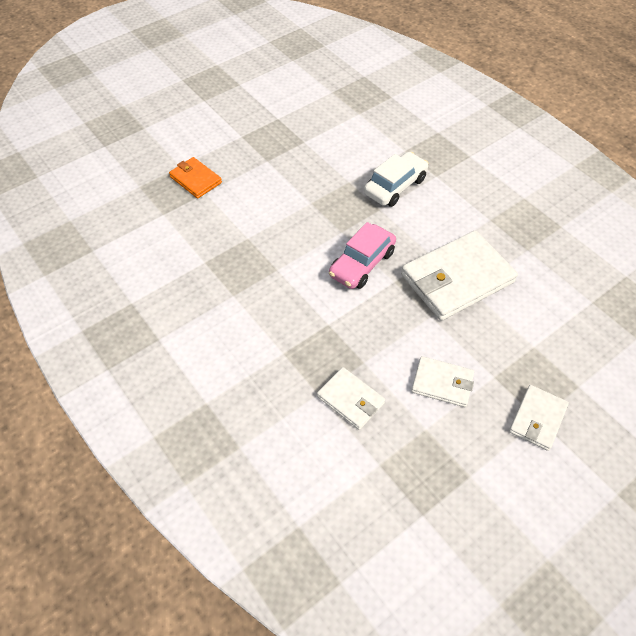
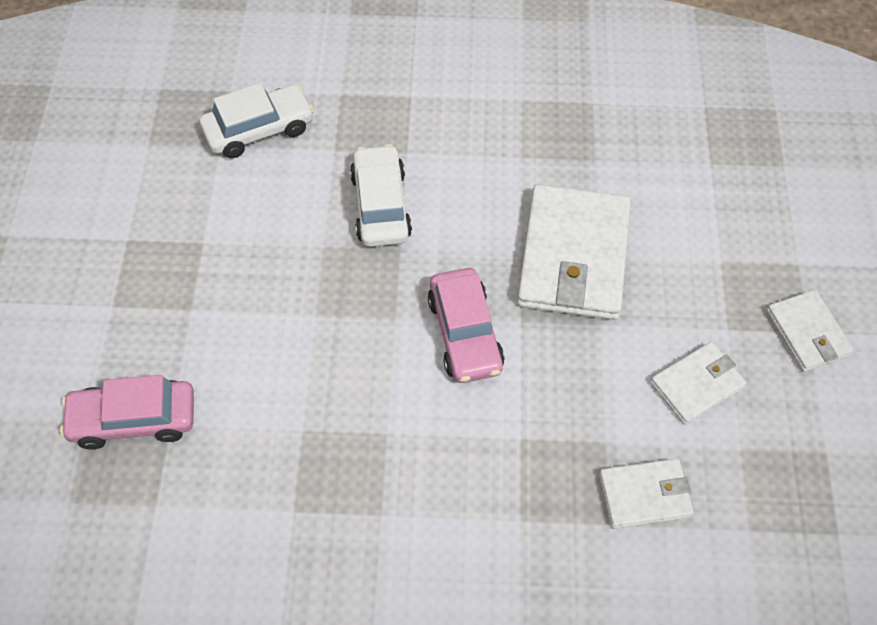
camera: 50 degrees left, 5 degrees up
orange wallet [169,157,222,199] -> pink car [60,375,194,449]
none -> white car [200,83,314,158]

